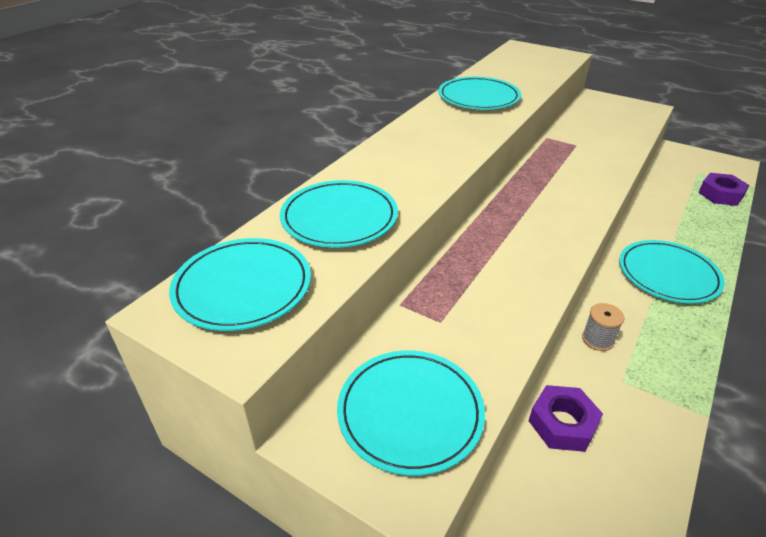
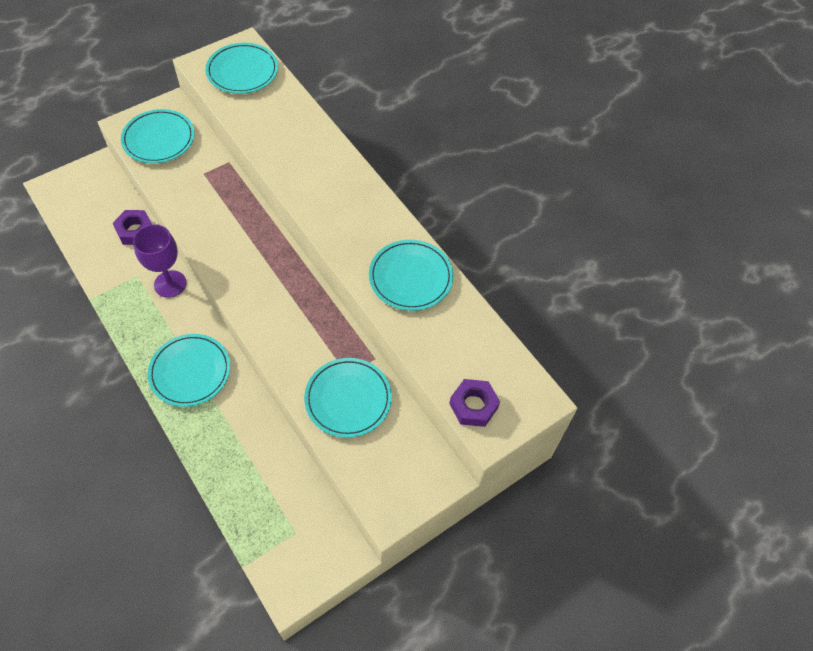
camera: 110 degrees right, 20 degrees up
turquoise plate [280,180,398,248] -> turquoise plate moved to [304,358,392,438]
grey spool [582,303,624,351] -> purple goblet [133,224,187,298]
purple nut [698,173,749,206] -> purple nut moved to [449,379,500,427]

